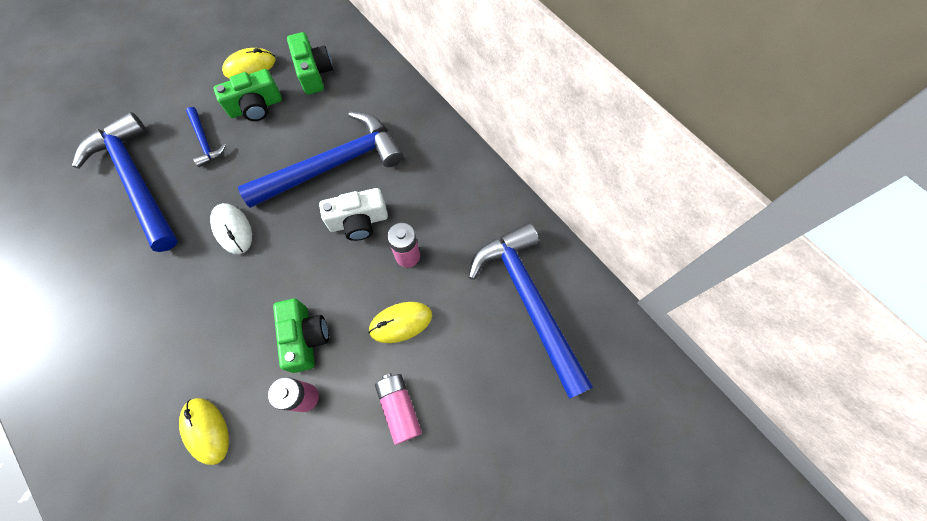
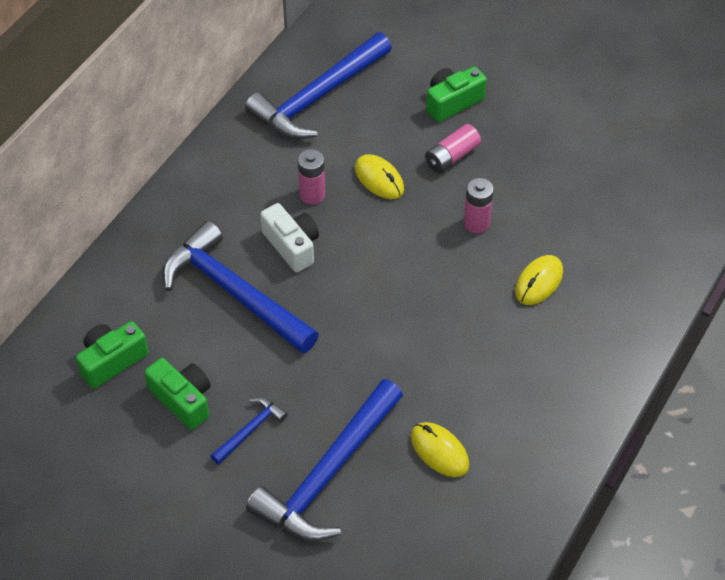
camera: 110 degrees left, 15 degrees down
white mouse [210,203,252,254] -> none
yellow mouse [222,48,275,79] -> yellow mouse moved to [411,422,469,477]
green camera [273,299,329,373] -> green camera moved to [426,66,487,122]

